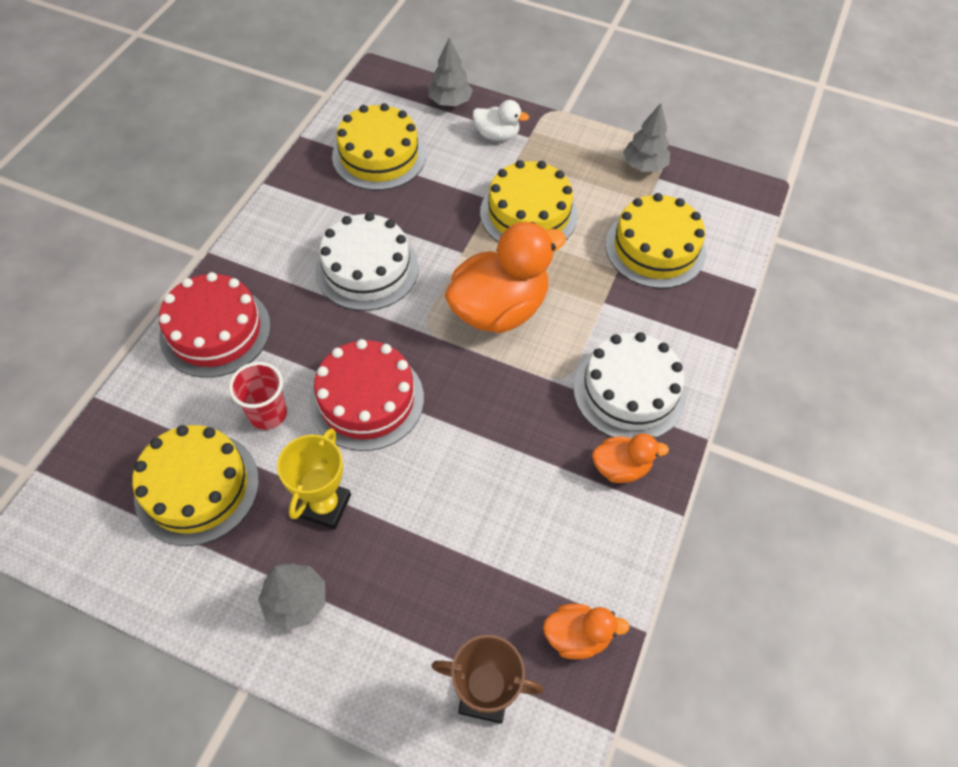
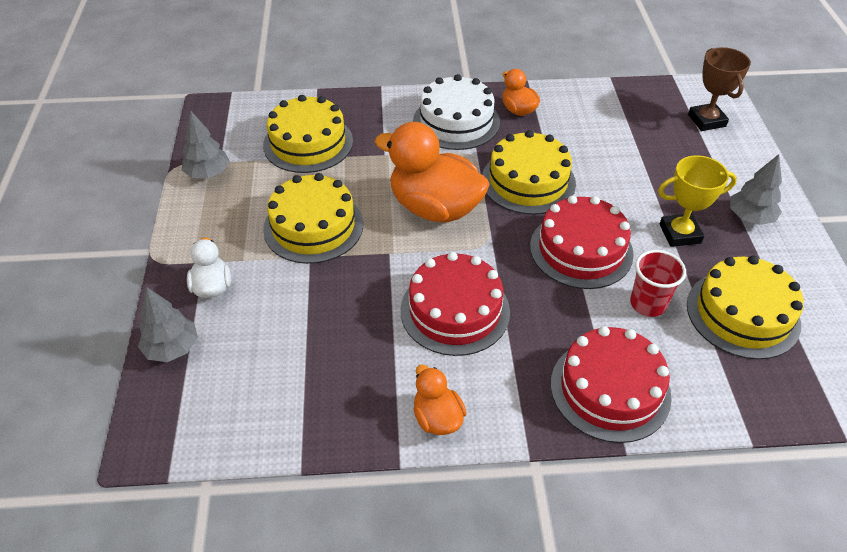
camera: 115 degrees left, 10 degrees down
white cake [315,212,419,311] -> red cake [400,252,510,356]
yellow cake [332,103,426,190] -> yellow cake moved to [482,130,576,215]
orange duck [543,604,630,659] -> orange duck moved to [414,364,467,435]

